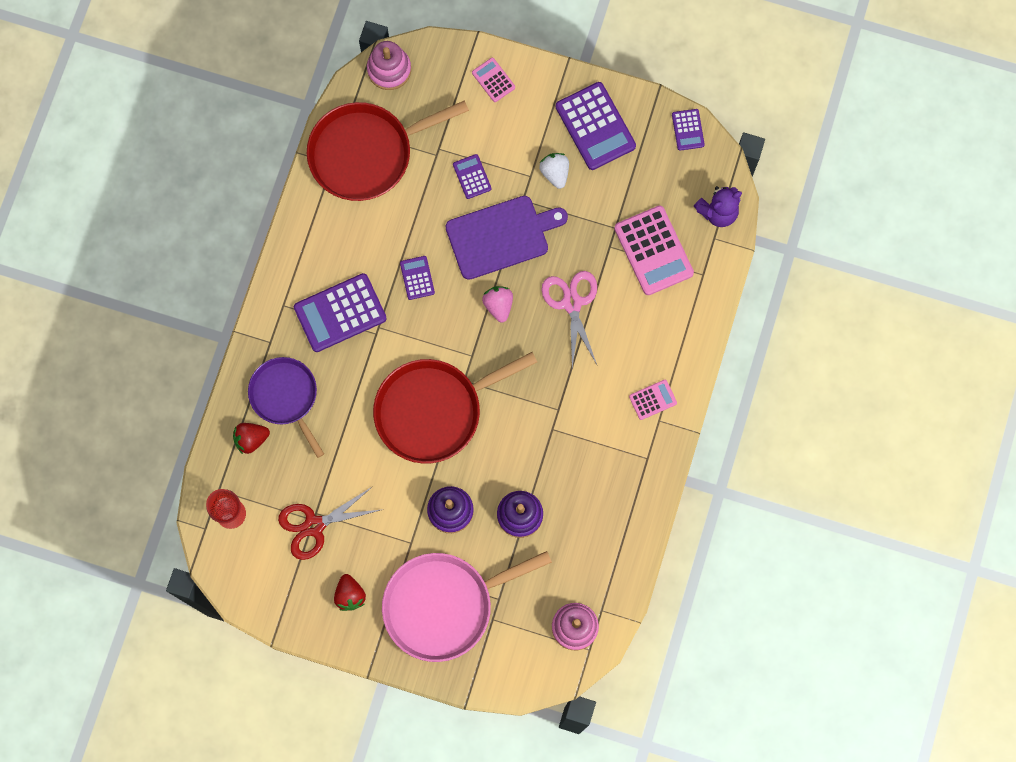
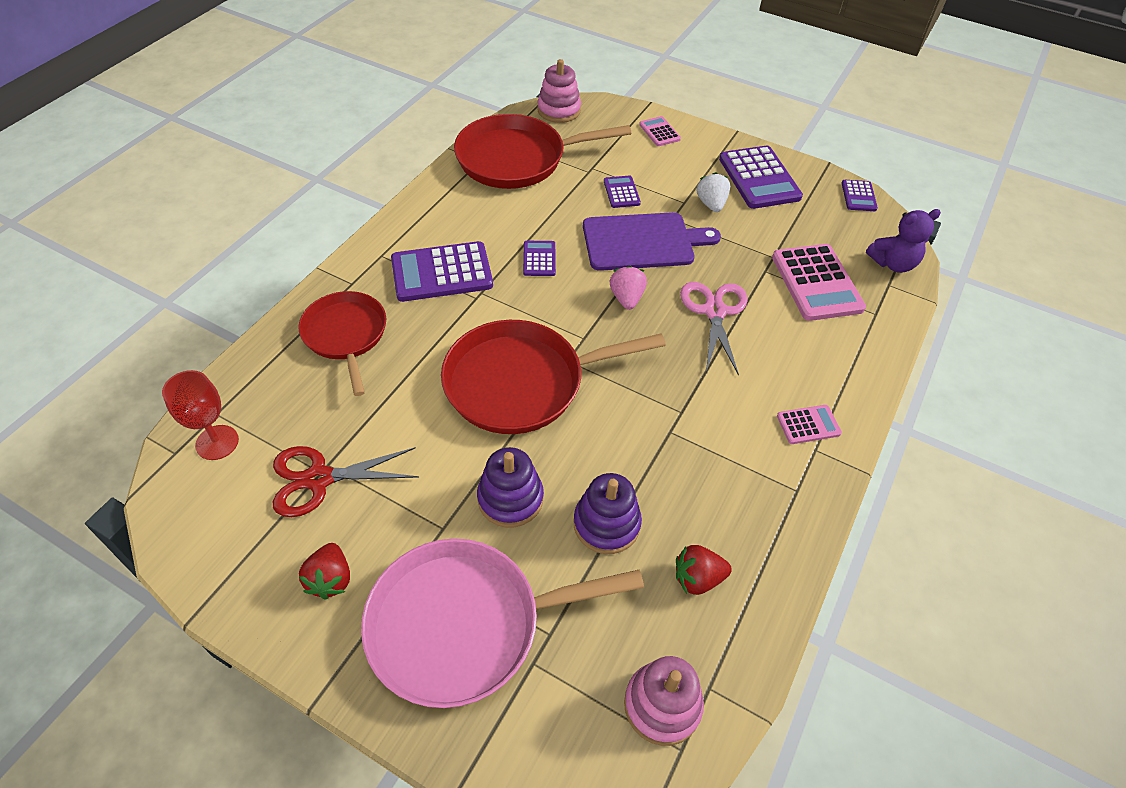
camera: 10 degrees right, 25 degrees down
red strawberry [233,423,270,454] -> red strawberry moved to [676,545,732,595]
purple pan [248,357,324,458] -> red pan [298,291,386,396]

